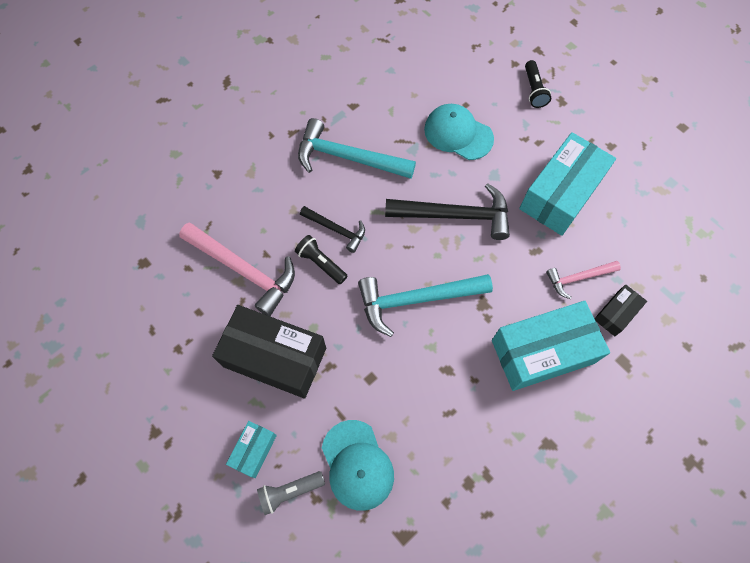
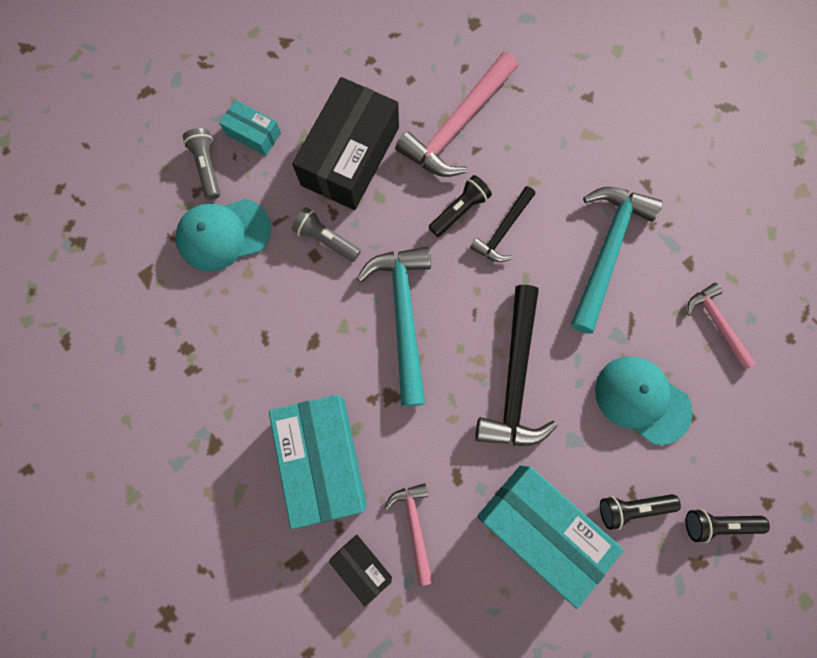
camera: 95 degrees right, 10 degrees up
turquoise cap [424,104,494,160] -> turquoise cap turned 90 degrees counterclockwise [595,357,693,445]
none -> grey flashlight [292,207,361,262]
none -> black flashlight [600,494,681,530]
none -> pink hammer [687,283,756,370]

